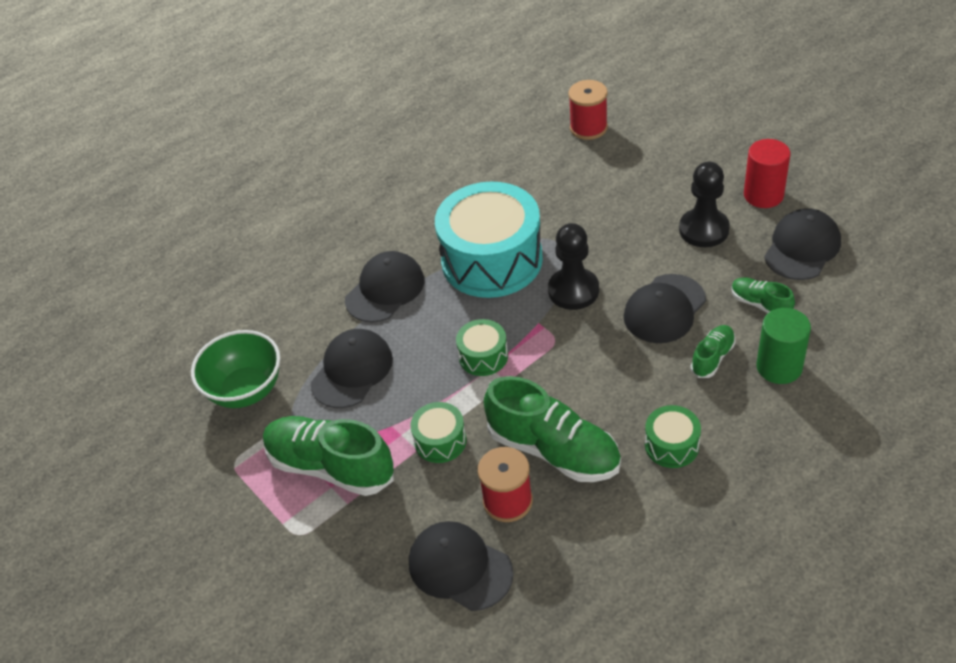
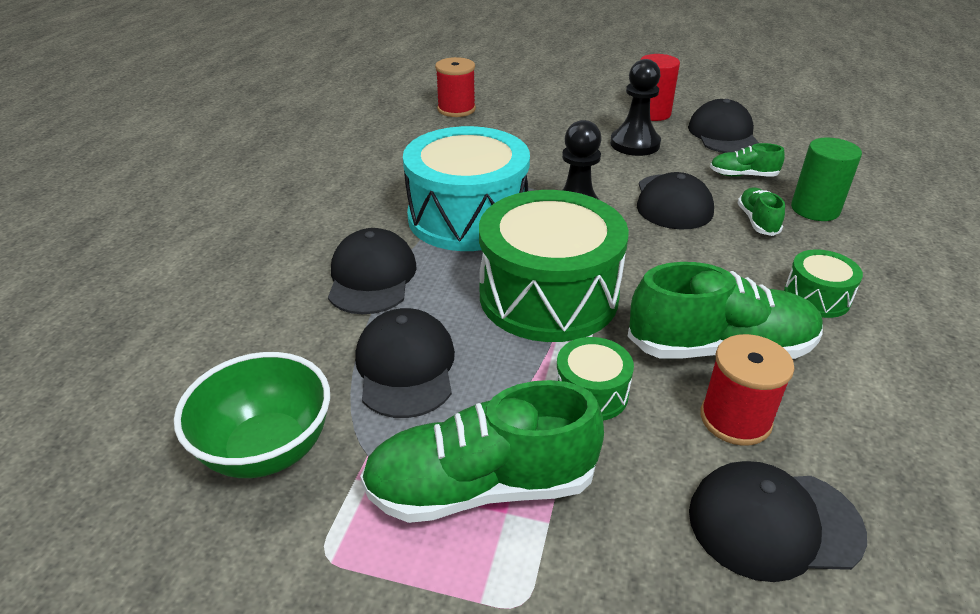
camera: 40 degrees left, 10 degrees down
green drum [456,319,508,376] -> green drum [479,190,629,342], size x2.21

